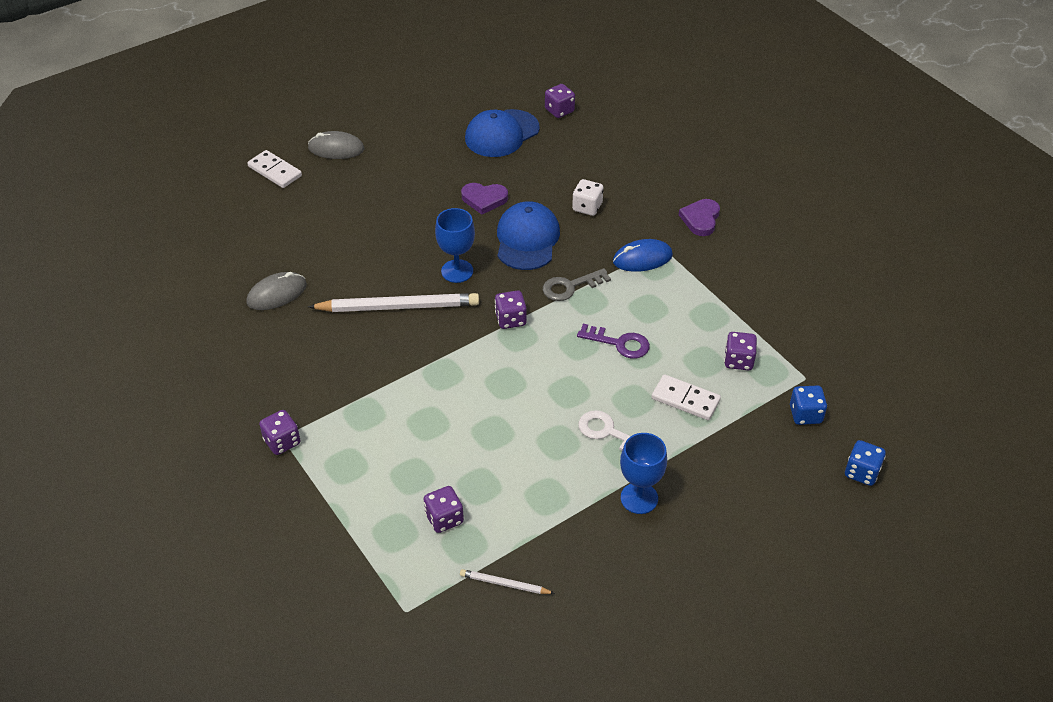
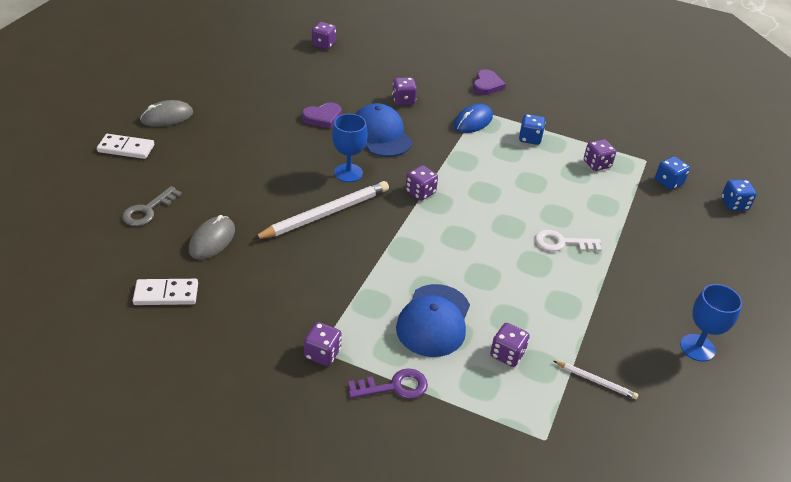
camera: 35 degrees left, 5 degrees down
white pencil [460,569,555,594] -> white pencil turned 135 degrees counterclockwise [554,361,638,399]
blue cap [465,109,540,157] -> blue cap moved to [396,284,470,357]
grey key [543,268,611,301] -> grey key moved to [122,186,182,226]
white dice [572,179,604,216] -> purple dice [392,77,417,105]
purple key [577,324,650,359] -> purple key moved to [348,368,428,399]
blue goblet [620,433,667,514] -> blue goblet moved to [680,284,742,362]
white domino [652,374,721,420] -> white domino moved to [132,279,198,305]
purple heart [679,199,720,236] -> purple heart turned 150 degrees counterclockwise [473,69,506,95]
none -> blue dice [519,114,545,145]

